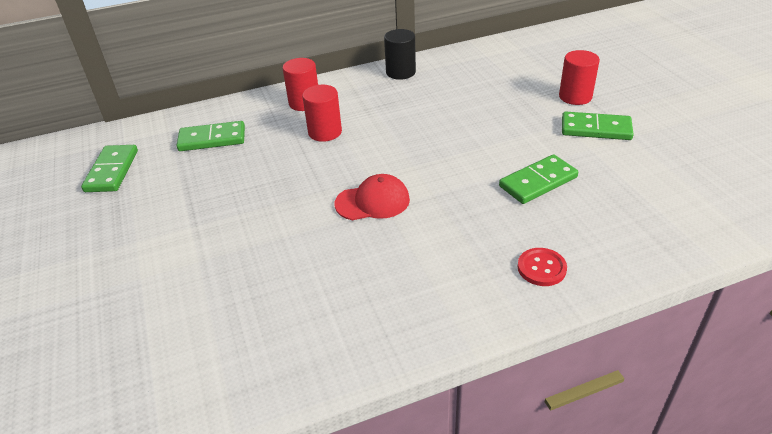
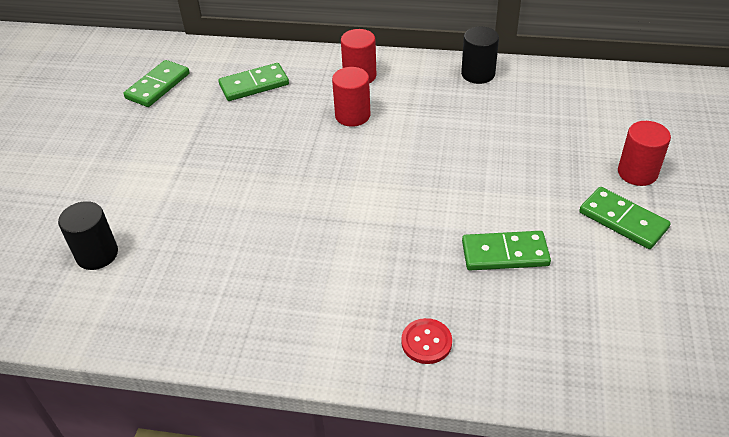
camera: 30 degrees right, 5 degrees up
green domino [177,121,245,151] -> green domino turned 45 degrees counterclockwise [218,63,289,101]
red cap [335,174,410,220] -> none
none -> black cylinder [58,201,118,270]

